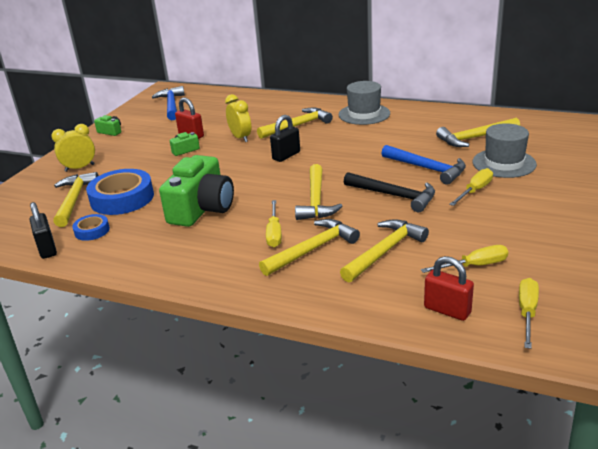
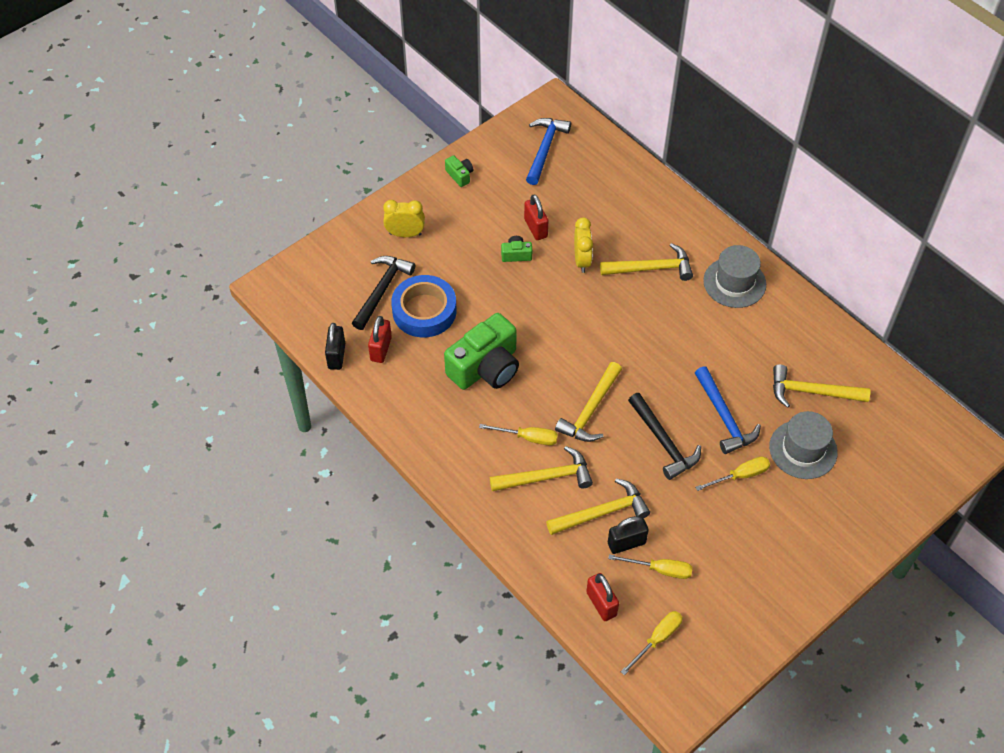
camera: 25 degrees right, 25 degrees up
yellow hammer [53,172,99,227] -> black hammer [352,256,415,330]
blue tape [72,214,110,241] -> red padlock [368,316,392,363]
yellow screwdriver [266,200,282,247] -> yellow screwdriver turned 105 degrees counterclockwise [479,424,558,445]
black padlock [270,115,300,162] -> black padlock moved to [608,516,649,554]

